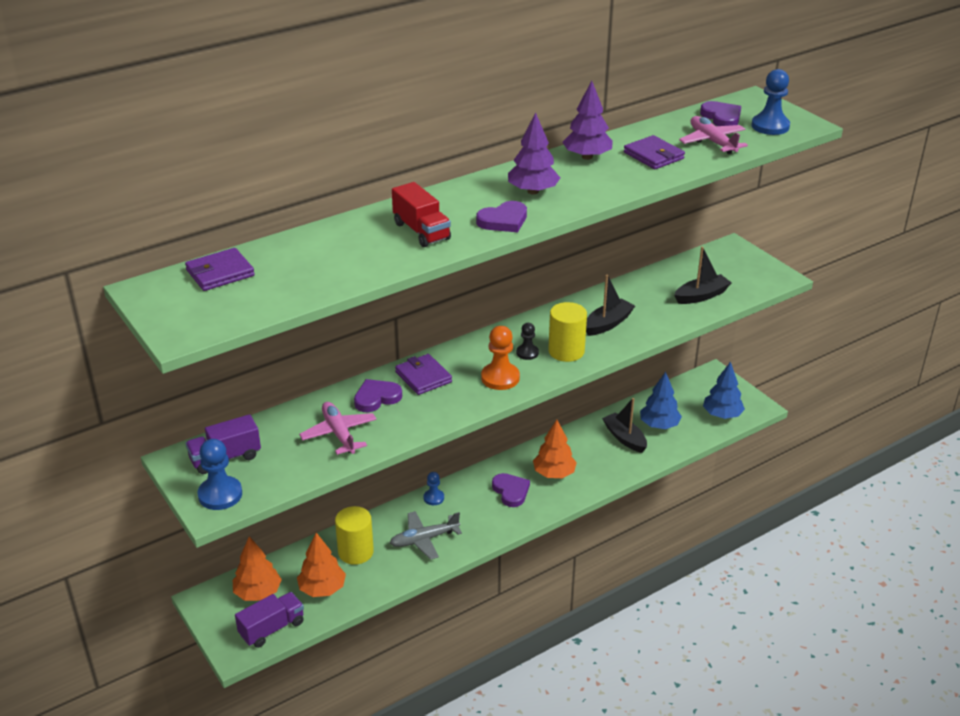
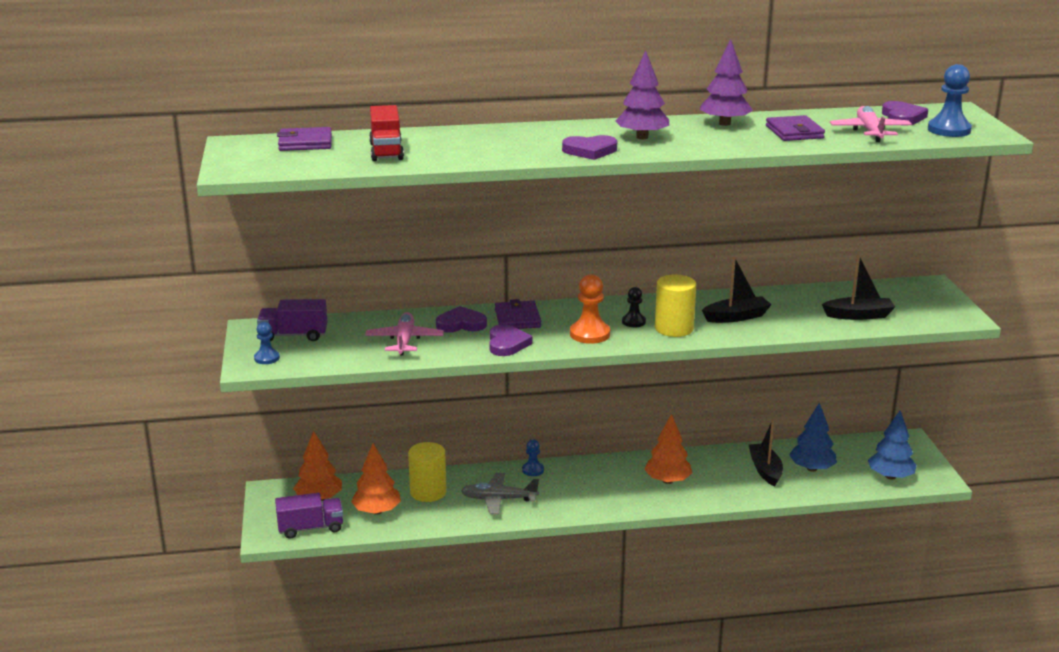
camera: 25 degrees right, 10 degrees down
blue pawn [198,439,242,510] -> blue pawn [254,322,280,364], size x0.60
red truck [392,182,451,247] -> red truck moved to [369,105,404,161]
purple heart [492,473,530,507] -> purple heart moved to [489,324,532,356]

